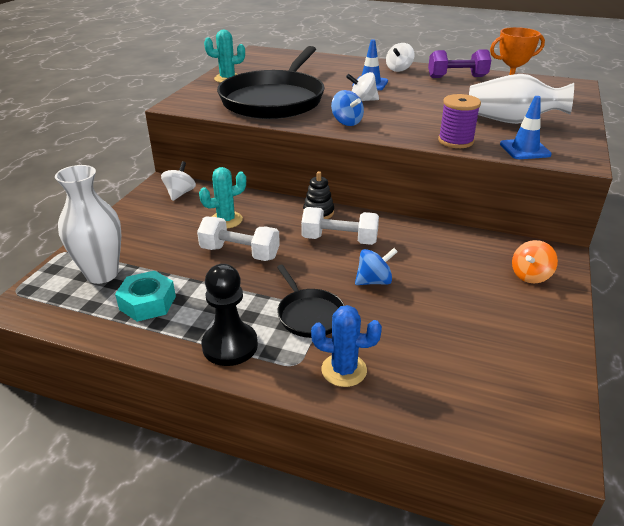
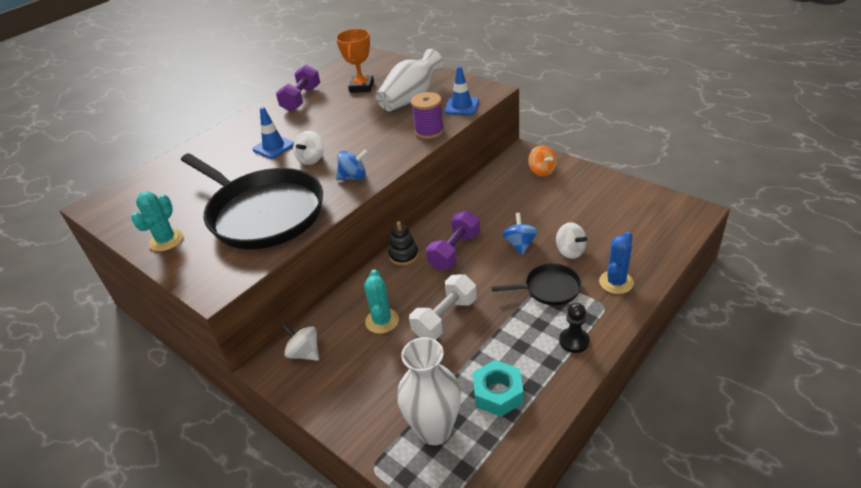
camera: 65 degrees left, 5 degrees up
black pawn [202,264,258,366] -> black pawn [559,303,590,353], size x0.64
white dumbbell [301,207,379,245] -> purple dumbbell [426,210,480,270]
white spinning top [386,43,414,72] -> white spinning top moved to [556,222,587,259]

